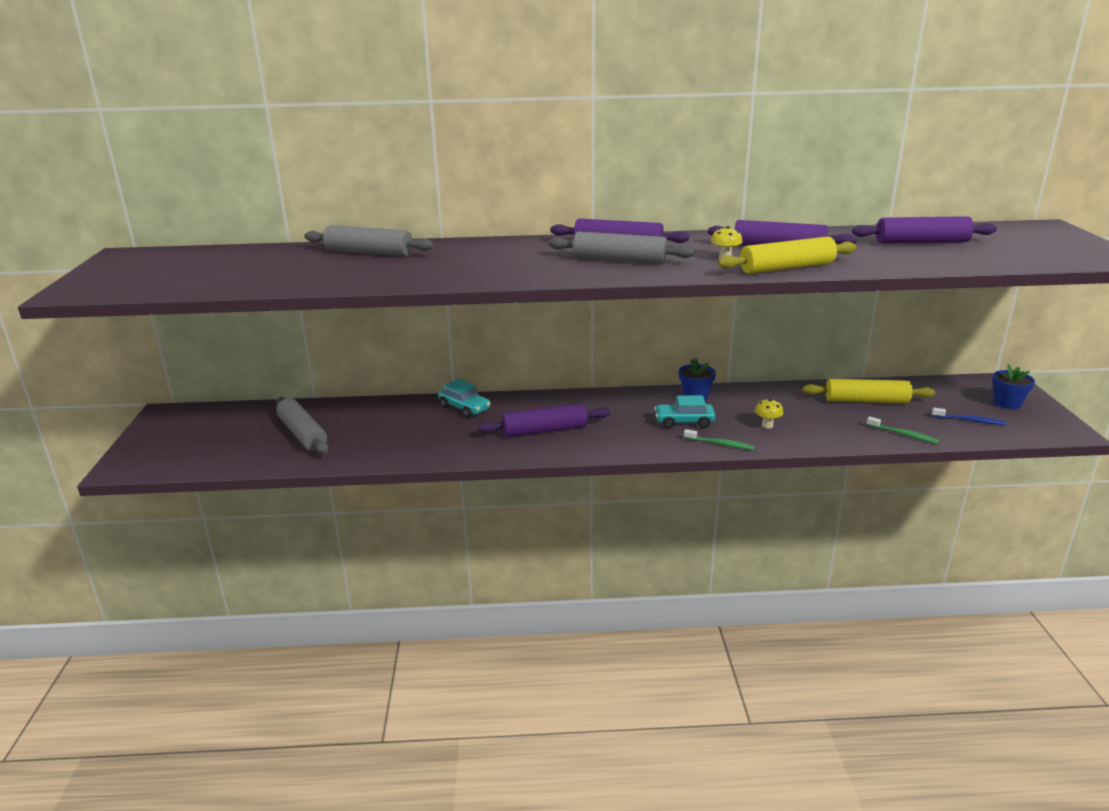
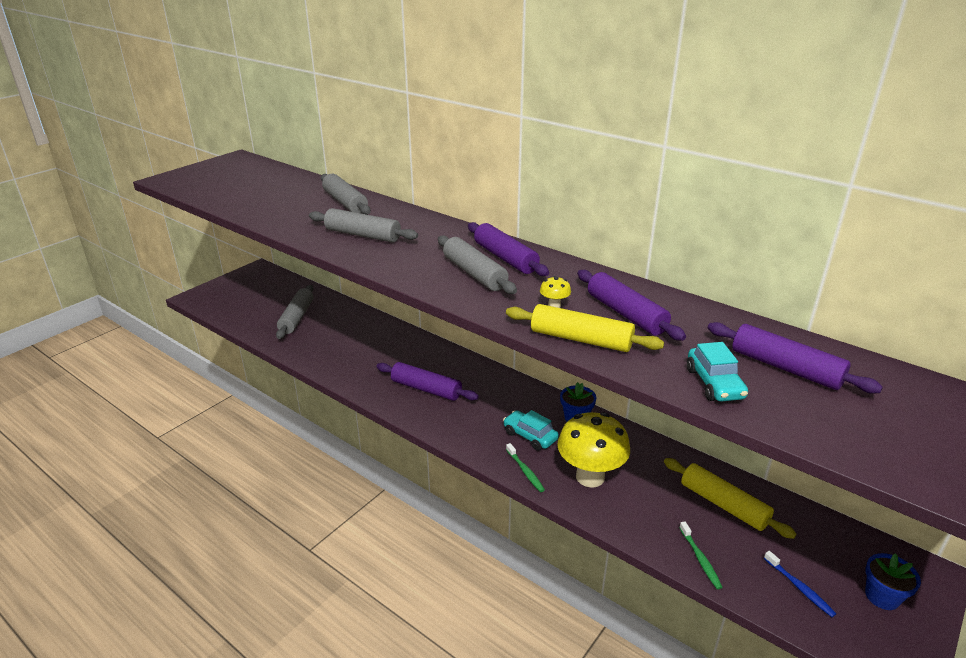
camera: 40 degrees right, 5 degrees up
turquoise car [438,379,491,418] -> turquoise car moved to [687,342,748,402]
yellow mushroom [755,398,783,429] -> yellow mushroom [557,412,630,488], size x2.48
none -> grey rolling pin [309,208,418,243]

